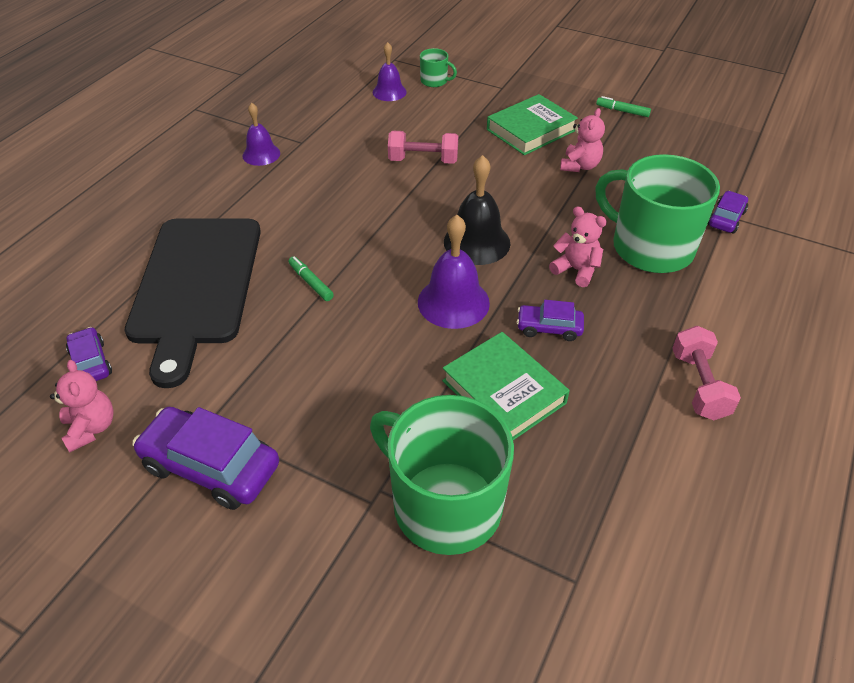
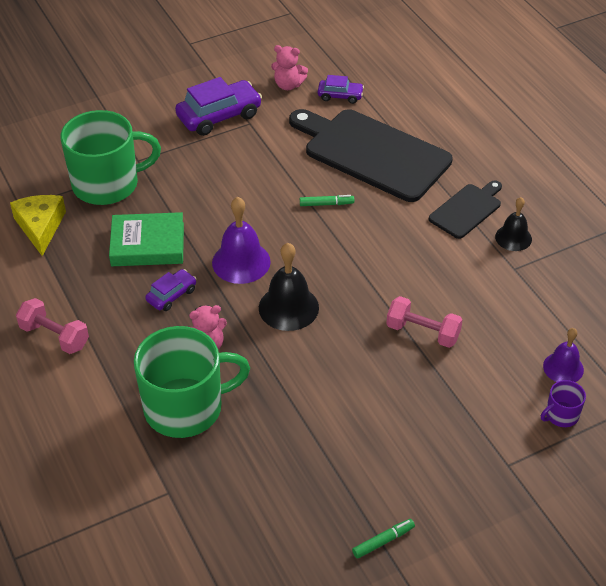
camera: 125 degrees right, 0 degrees up
purple bell [242,103,280,166] -> black bell [495,197,532,251]
pink dumbbell [388,131,458,164] -> pink dumbbell turned 75 degrees clockwise [386,296,463,348]
green mug [420,48,457,87] -> purple mug [541,380,586,427]
green book [487,94,578,155] -> none
pink teddy bear [560,108,605,172] -> none
purple car [707,191,748,233] -> none
none -> yellow cheese [10,195,66,256]
none -> black cutting board [429,180,502,239]

